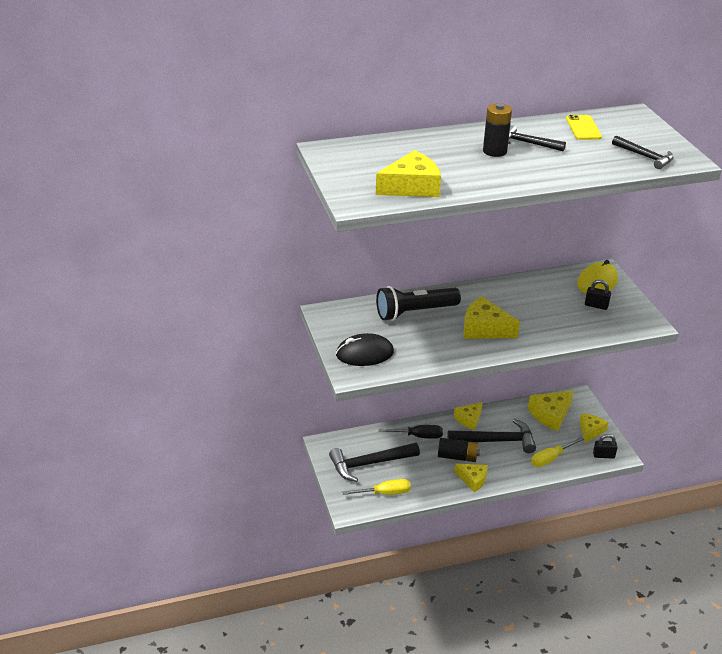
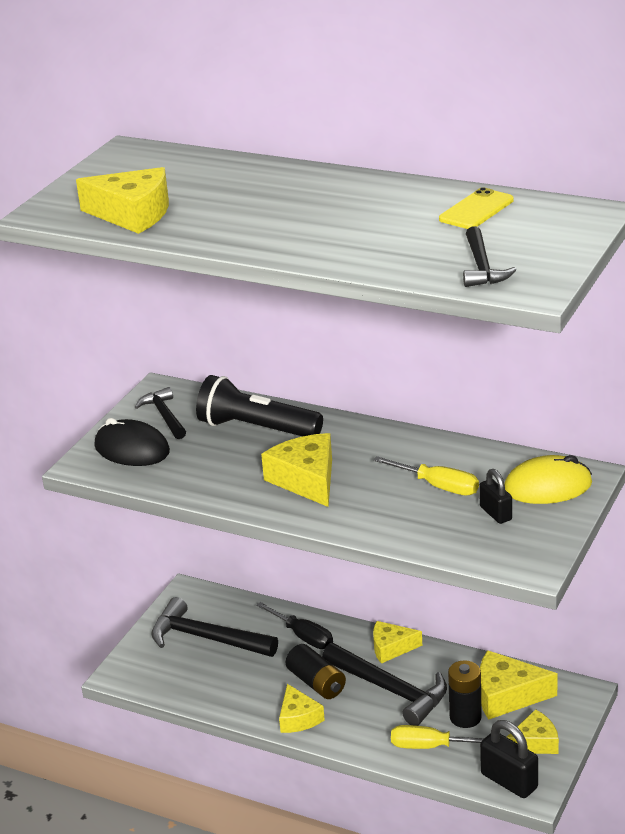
camera: 45 degrees right, 5 degrees down
yellow screwdriver [342,479,411,495] -> yellow screwdriver moved to [373,456,479,496]
black battery [483,103,512,157] -> black battery moved to [448,660,482,728]
black hammer [508,125,566,151] -> black hammer moved to [135,387,186,439]
black padlock [593,434,618,459] -> black padlock [480,720,538,798], size x1.59

